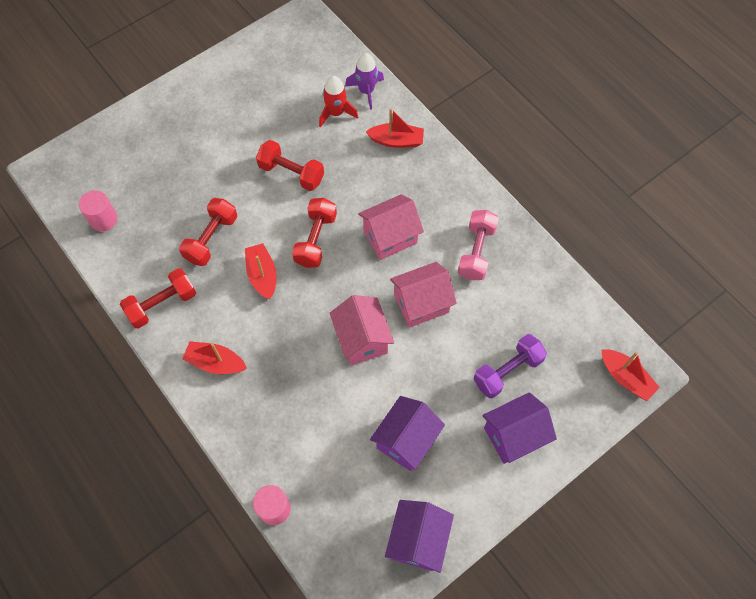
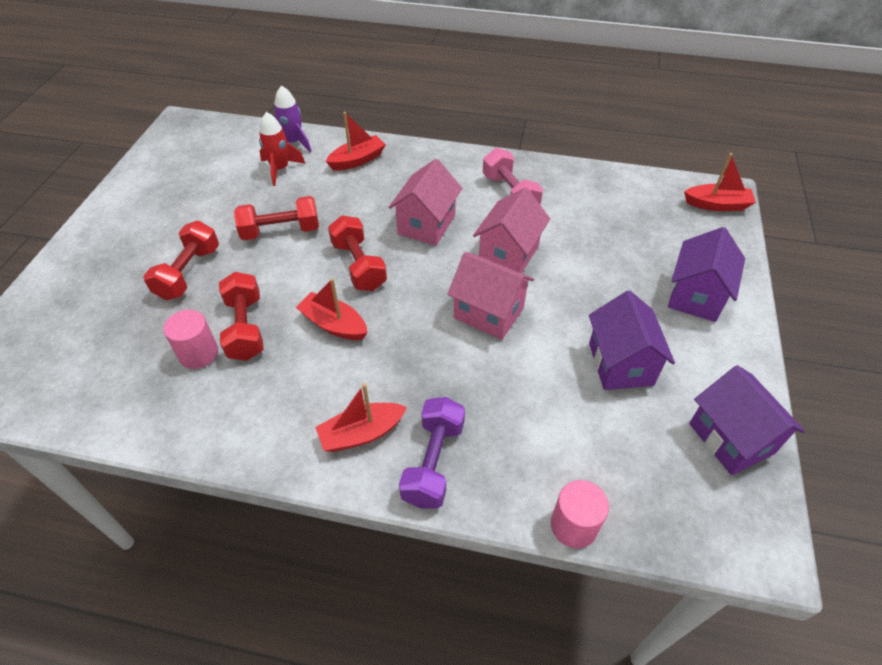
camera: 40 degrees left, 15 degrees down
pink cylinder [79,190,118,232] -> pink cylinder moved to [163,310,218,369]
red dumbbell [120,268,196,329] -> red dumbbell moved to [143,221,219,300]
purple dumbbell [474,334,547,398] -> purple dumbbell moved to [399,397,465,508]

